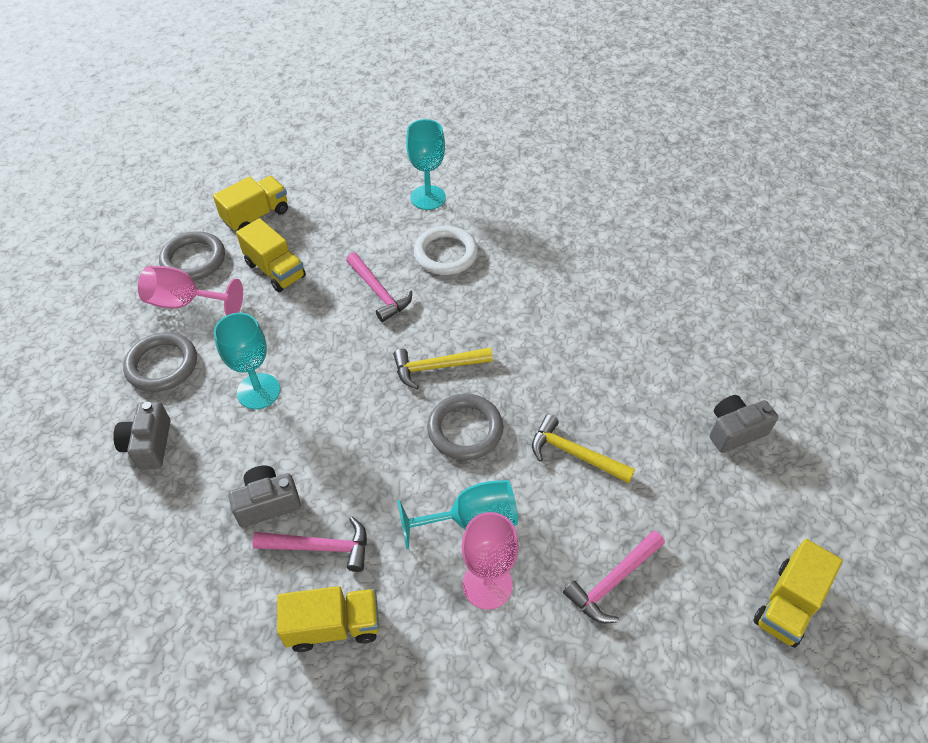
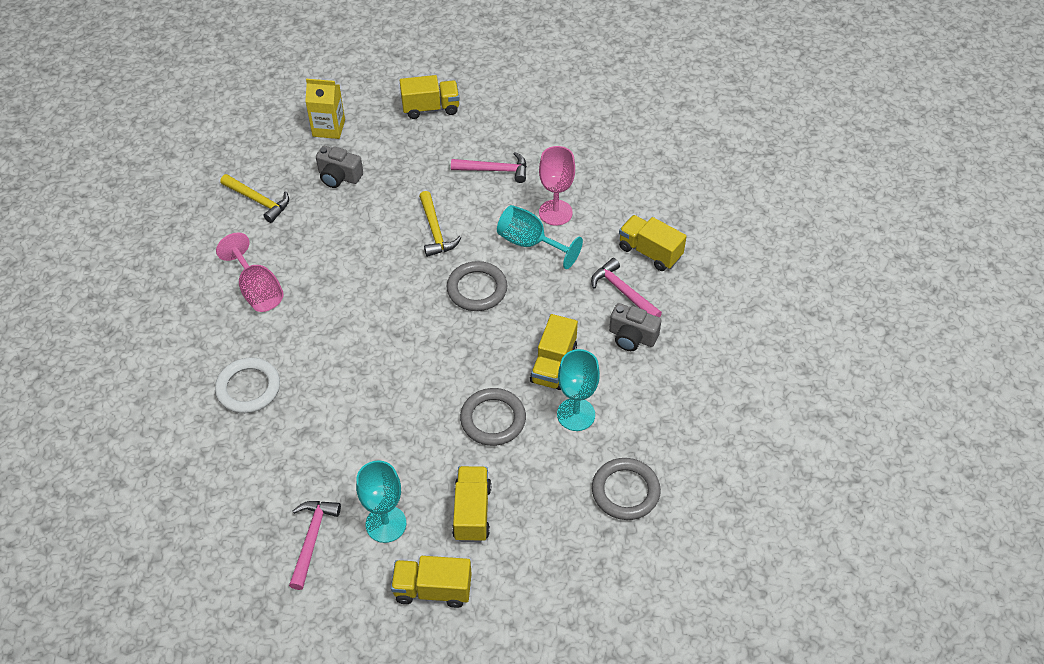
camera: 135 degrees left, 0 degrees up
grey camera [113,402,170,469] -> none
pink goblet [138,266,243,316] -> pink goblet moved to [216,232,284,312]
grey ring [159,231,225,280] -> grey ring moved to [460,388,526,446]
pink hammer [346,253,412,322] -> pink hammer moved to [289,501,341,590]
yellow hammer [393,348,493,389] -> yellow hammer moved to [220,174,289,223]
turquoise goblet [406,119,446,210] -> turquoise goblet moved to [356,460,406,543]
white ring [414,226,478,275] -> white ring moved to [215,357,280,413]
none -> yellow carton [305,79,345,139]
none -> yellow truck [530,314,578,390]

